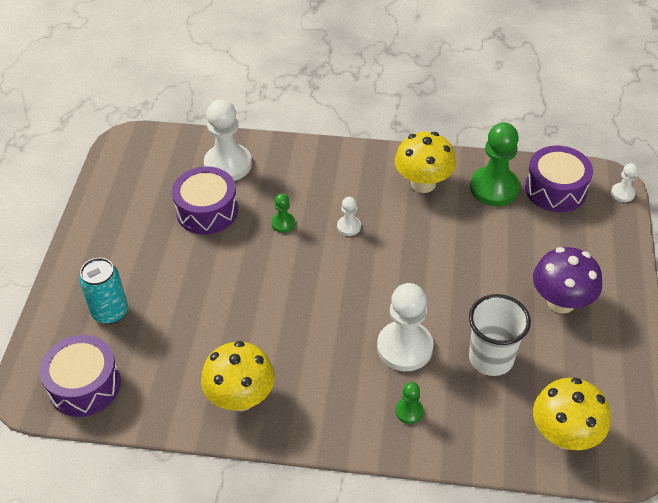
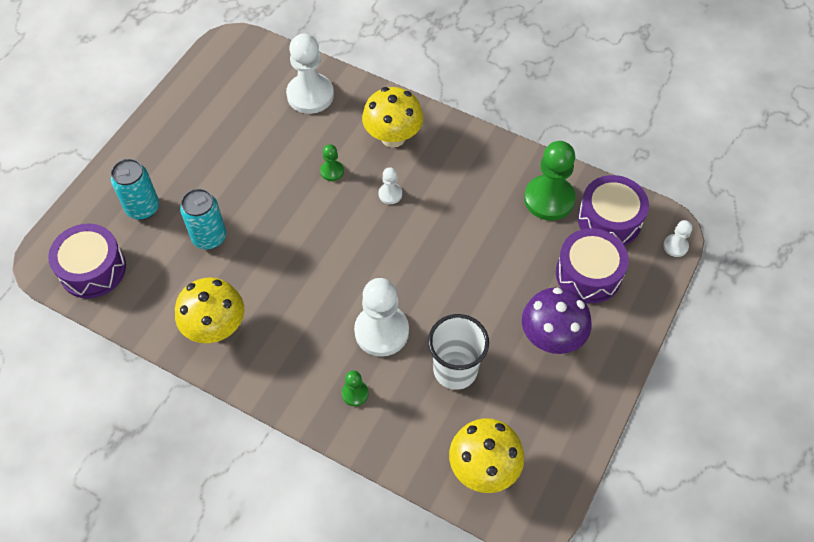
camera: 20 degrees right, 10 degrees up
purple drum [172,167,238,234] -> purple drum moved to [556,228,629,303]
yellow mushroom [395,132,456,193] -> yellow mushroom moved to [362,87,423,148]
none -> turquoise can [180,189,226,250]

